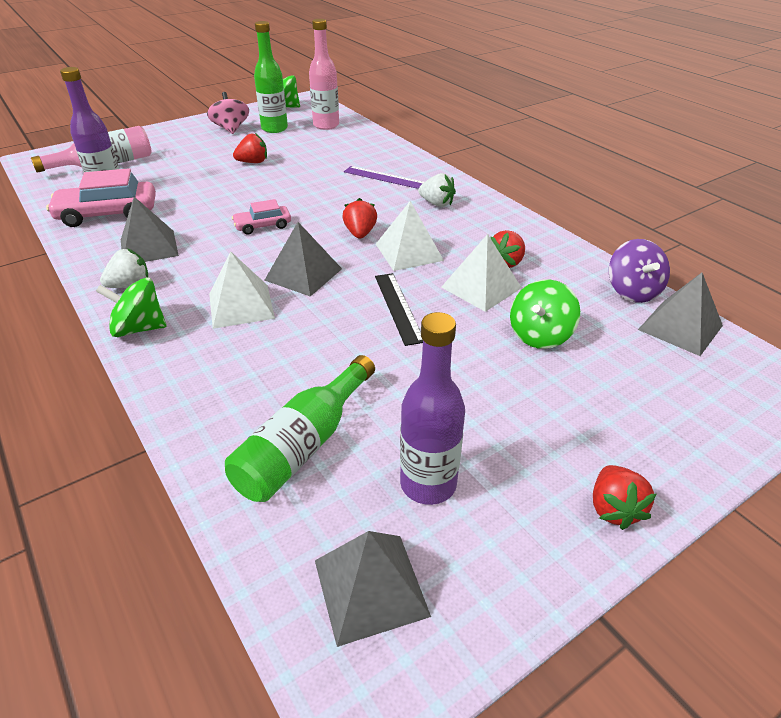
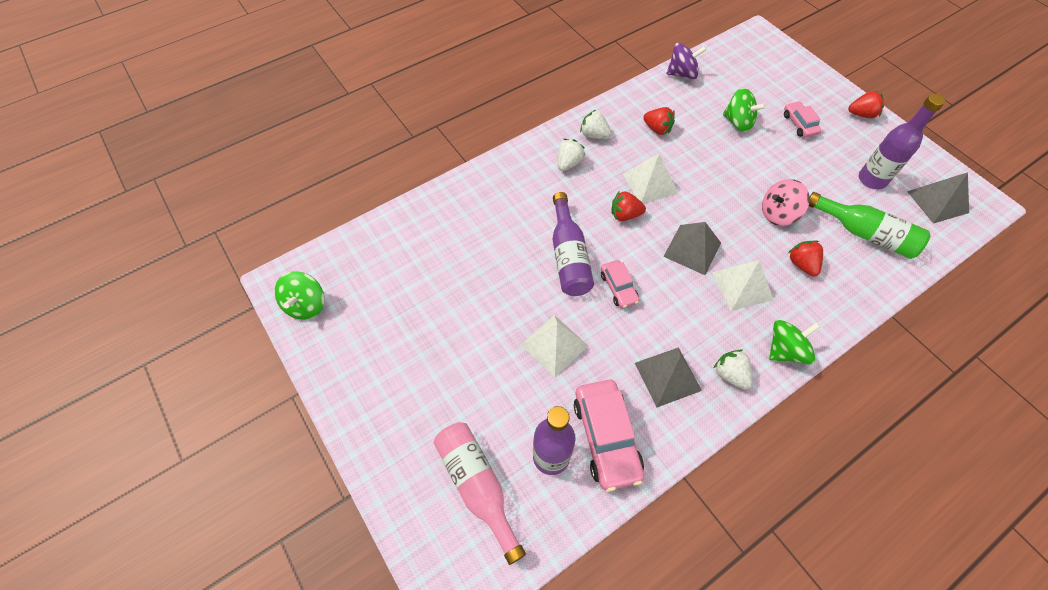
camera: 90 degrees left, 20 degrees up
green spinning top [96,278,167,337] -> green spinning top turned 120 degrees counterclockwise [769,320,820,365]
pink spinning top [207,92,249,134] -> pink spinning top moved to [762,179,810,226]
red strawberry [233,133,267,163] -> red strawberry moved to [788,240,823,277]
green bottle [254,21,288,133] -> none
pink bottle [309,19,339,130] -> none
purple ruler [344,166,424,189] -> none
black ruler [375,273,423,346] -> none
white pyramid [441,234,522,312] -> white pyramid moved to [521,315,588,377]
grey pyramid [638,273,723,356] -> none
none -> purple bottle [553,192,594,296]
none -> white strawberry [580,110,612,139]
none -> pink car [784,101,821,138]

